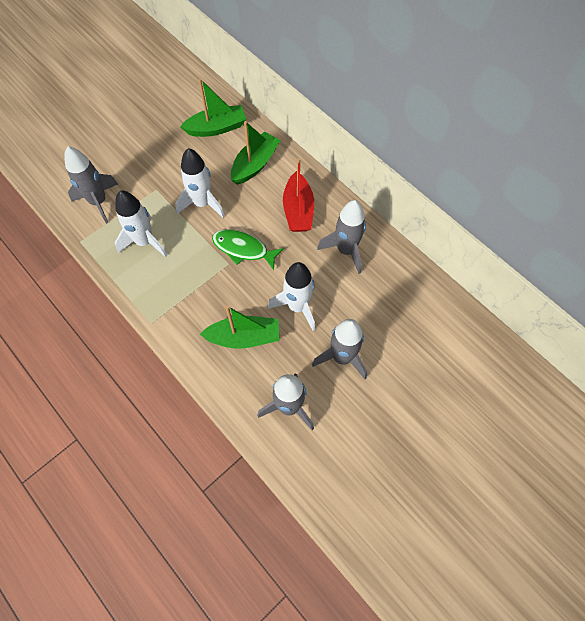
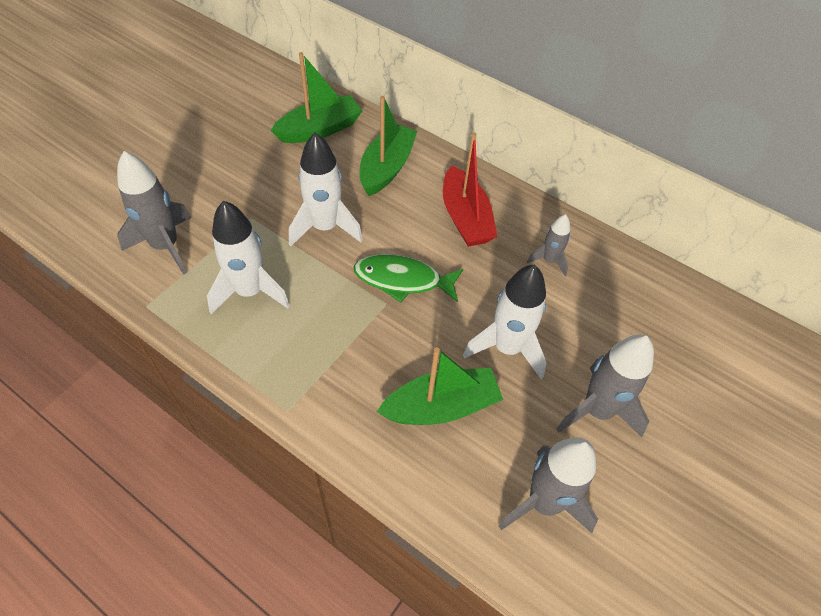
camera: 15 degrees left, 10 degrees down
grey rocket [317,200,366,274] -> grey rocket [527,214,570,276], size x0.55

